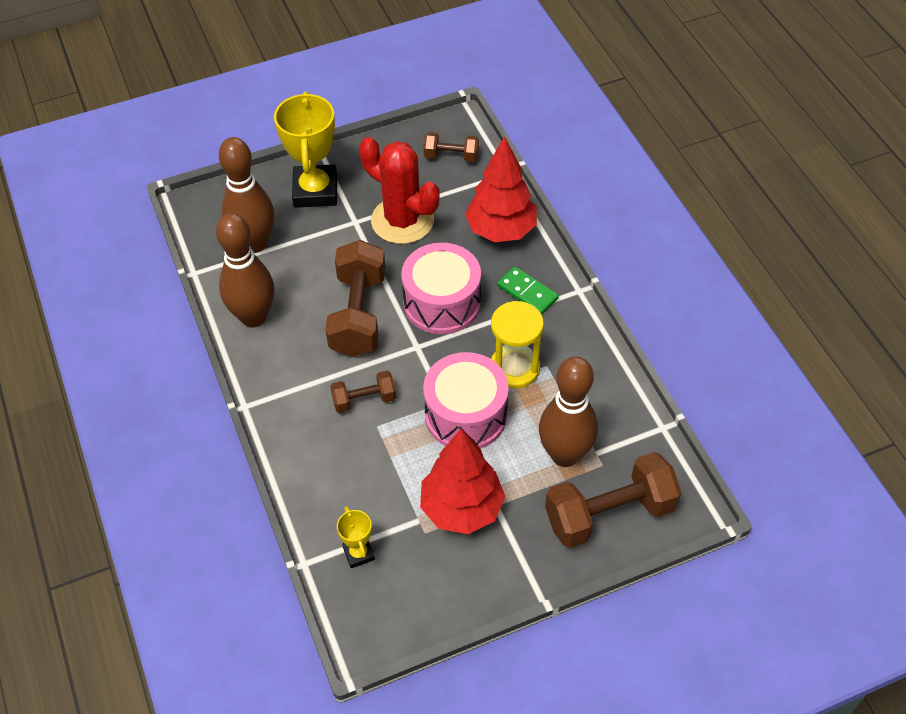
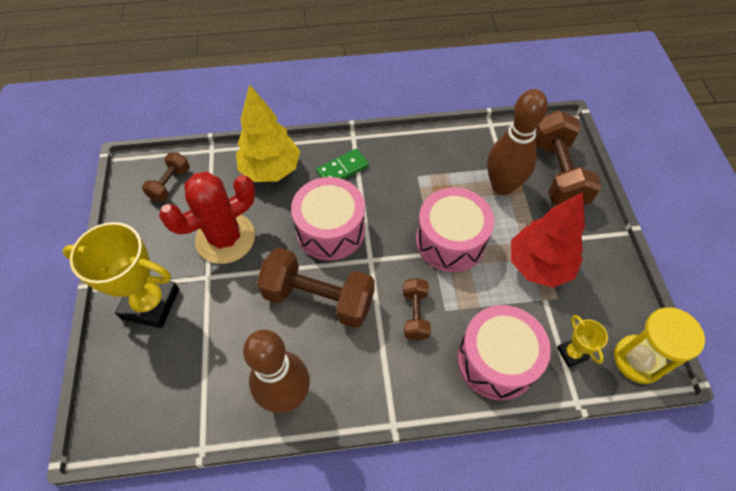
camera: 75 degrees left, 5 degrees up
brown bowling pin [219,137,274,253] -> none
yellow trophy [337,506,375,568] -> yellow trophy turned 75 degrees clockwise [557,315,608,367]
red tree [465,136,537,242] -> yellow tree [236,84,300,182]
yellow hourglass [491,301,544,389] -> yellow hourglass moved to [614,307,705,384]
none -> pink drum [457,305,551,400]

